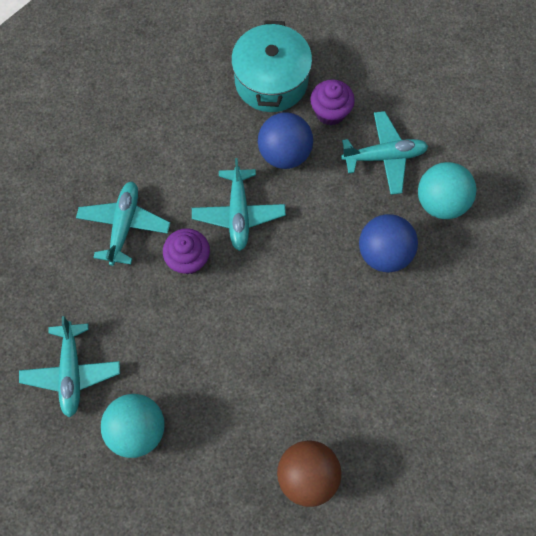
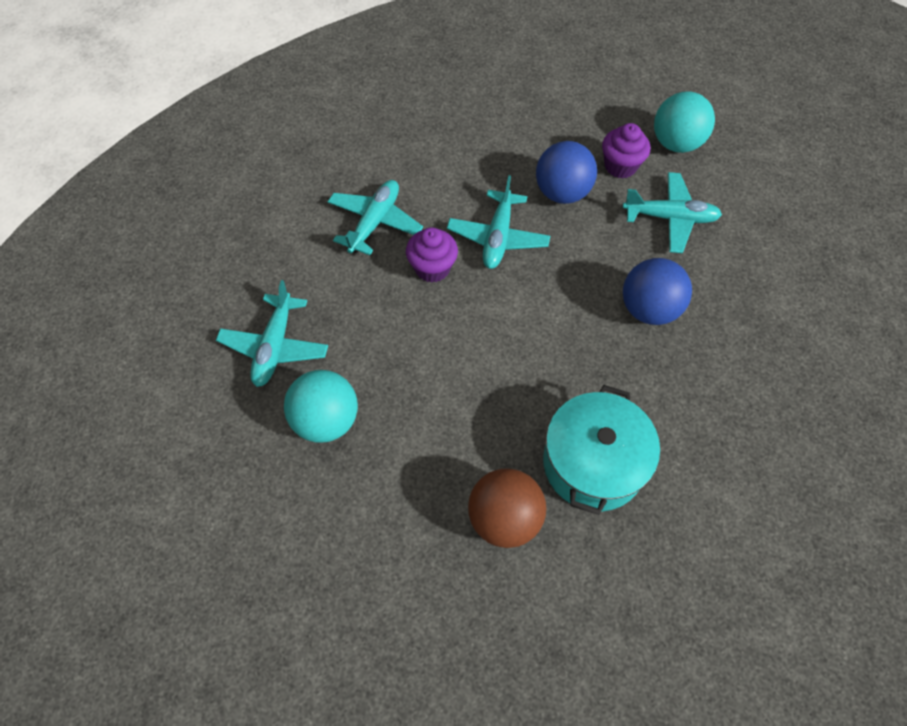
camera: 15 degrees right, 10 degrees down
turquoise pot [231,20,312,112] -> turquoise pot moved to [543,385,660,515]
turquoise ball [418,162,476,219] -> turquoise ball moved to [654,92,715,153]

